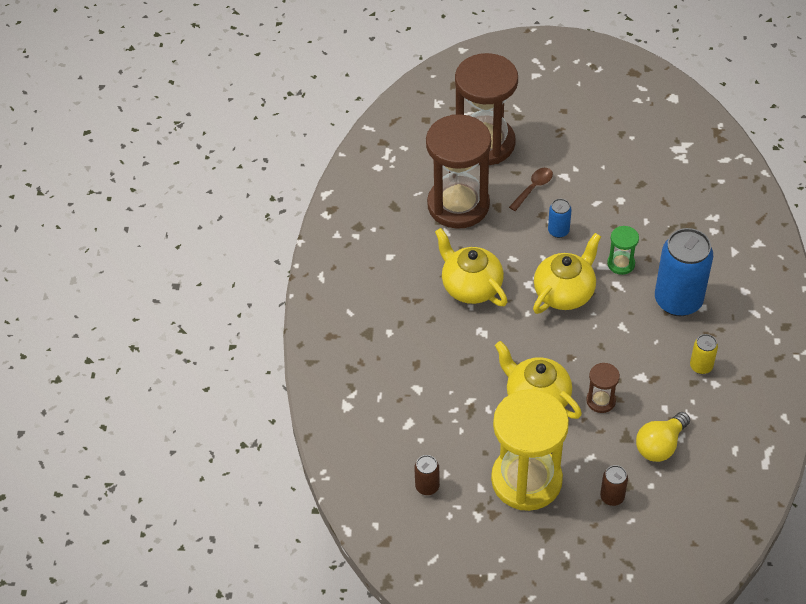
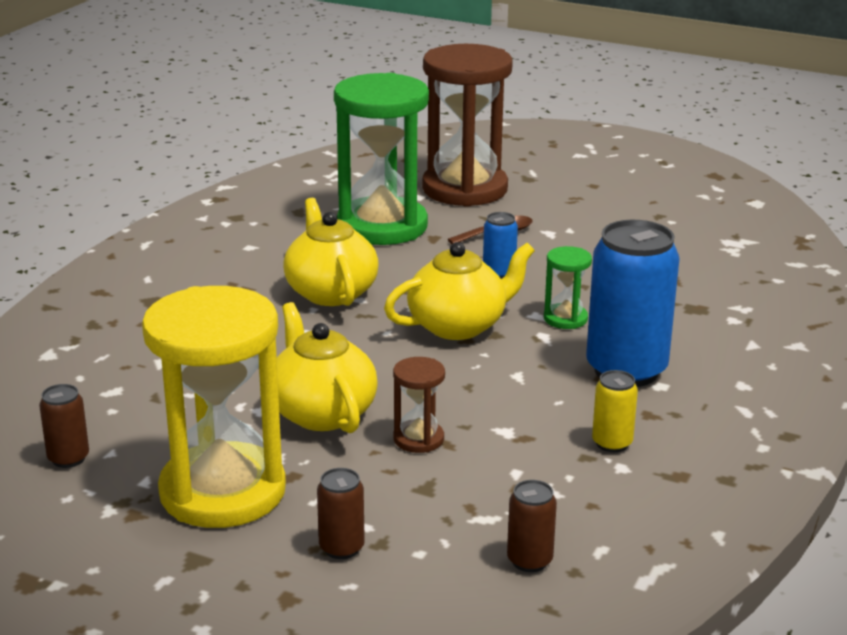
camera: 20 degrees right, 25 degrees down
brown hourglass [426,114,491,229] -> green hourglass [334,73,429,245]
yellow light bulb [636,412,690,462] -> none
none -> brown can [507,480,557,572]

